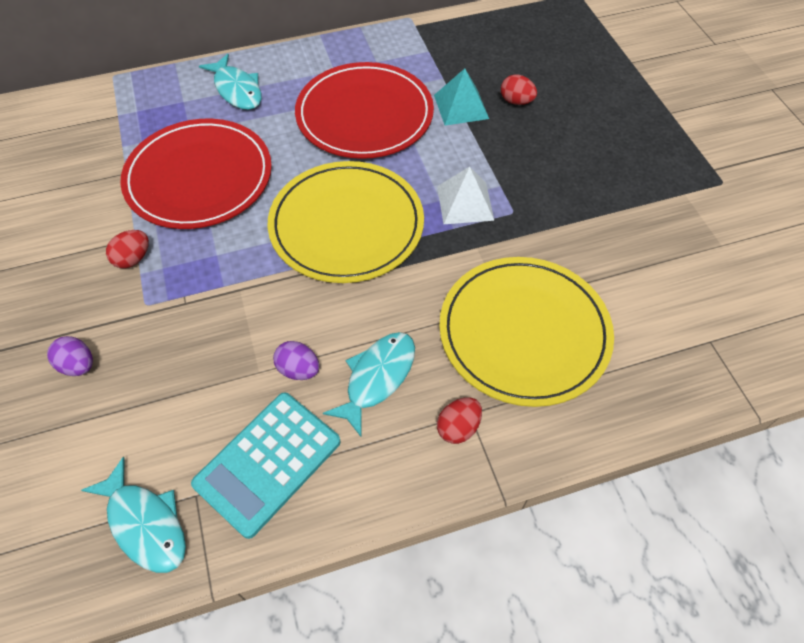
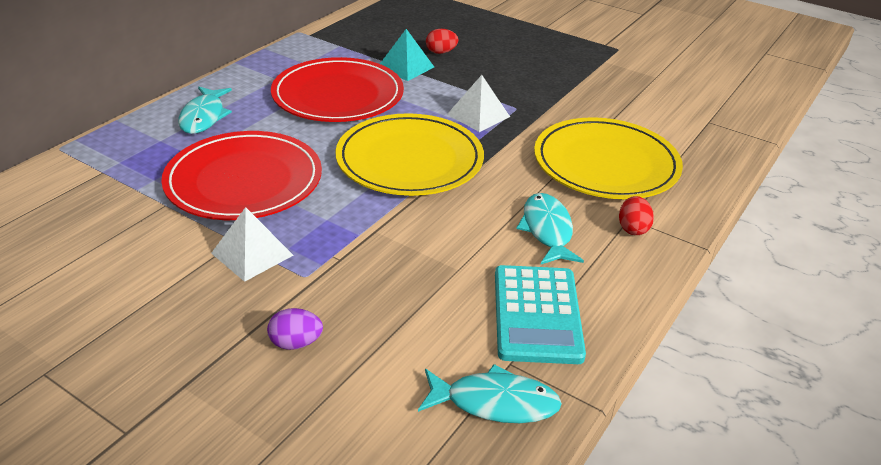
camera: 40 degrees left, 20 degrees down
red egg [106,230,149,268] -> white pyramid [211,207,293,282]
turquoise fish [199,54,262,110] -> turquoise fish turned 75 degrees clockwise [178,87,232,134]
purple egg [273,341,319,380] -> none

